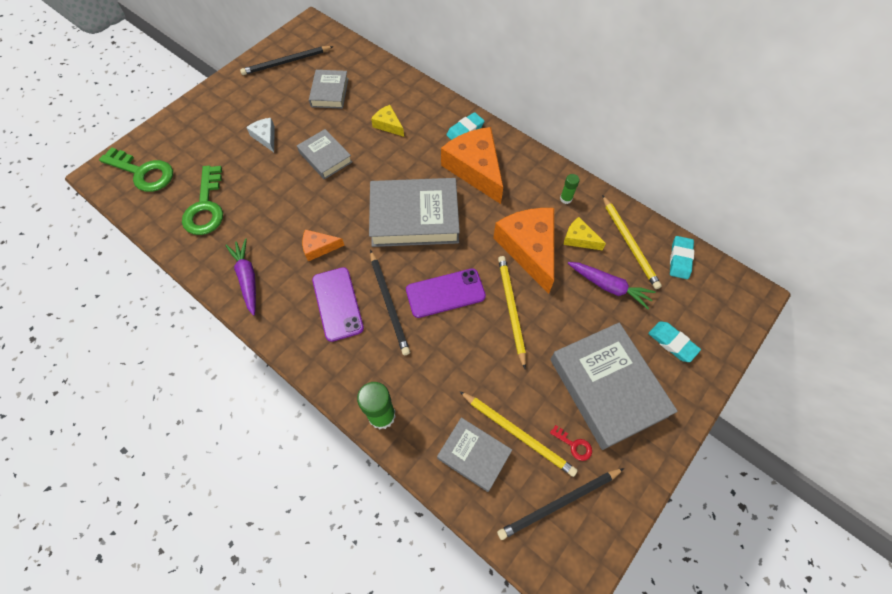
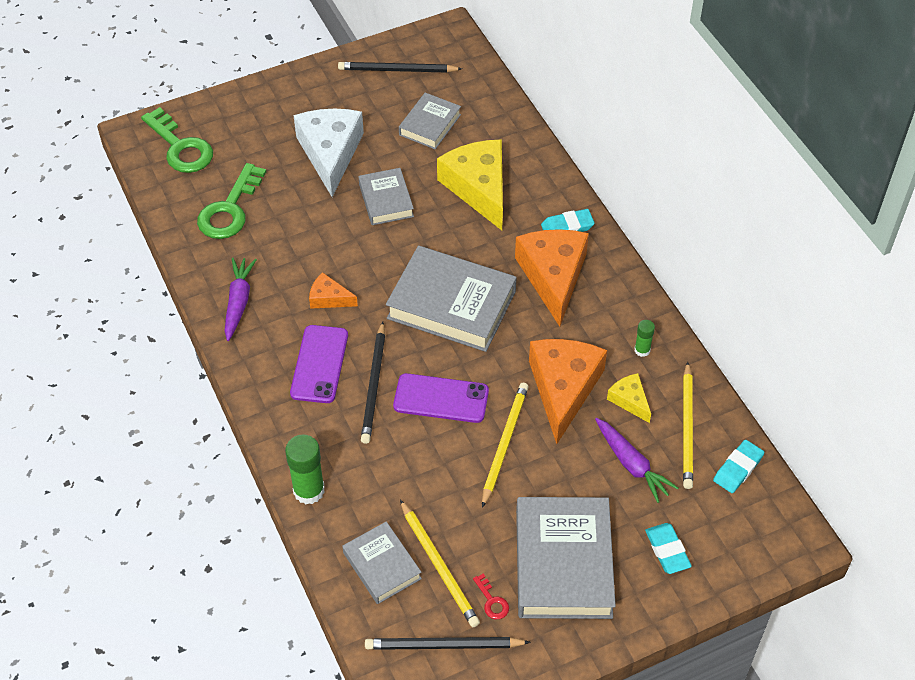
camera: 25 degrees right, 10 degrees down
white cheese [246,118,275,152] -> white cheese [293,109,364,197], size x2.08
yellow cheese [371,105,404,137] -> yellow cheese [437,139,503,230], size x2.08

